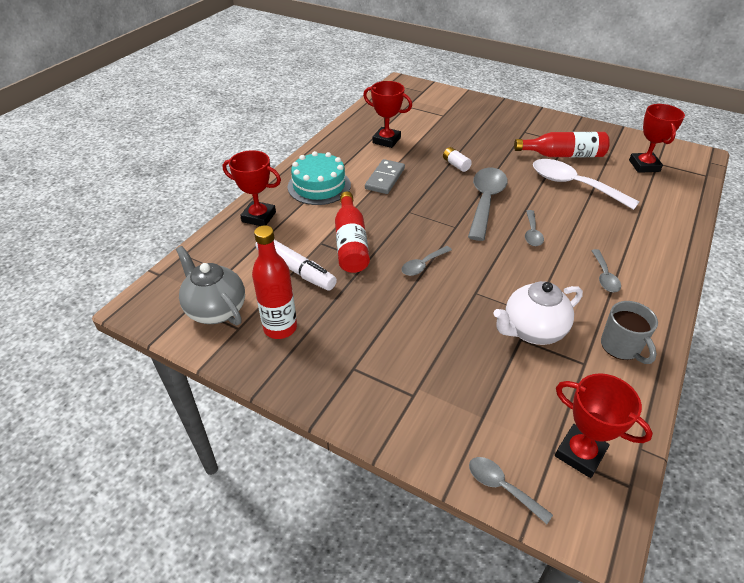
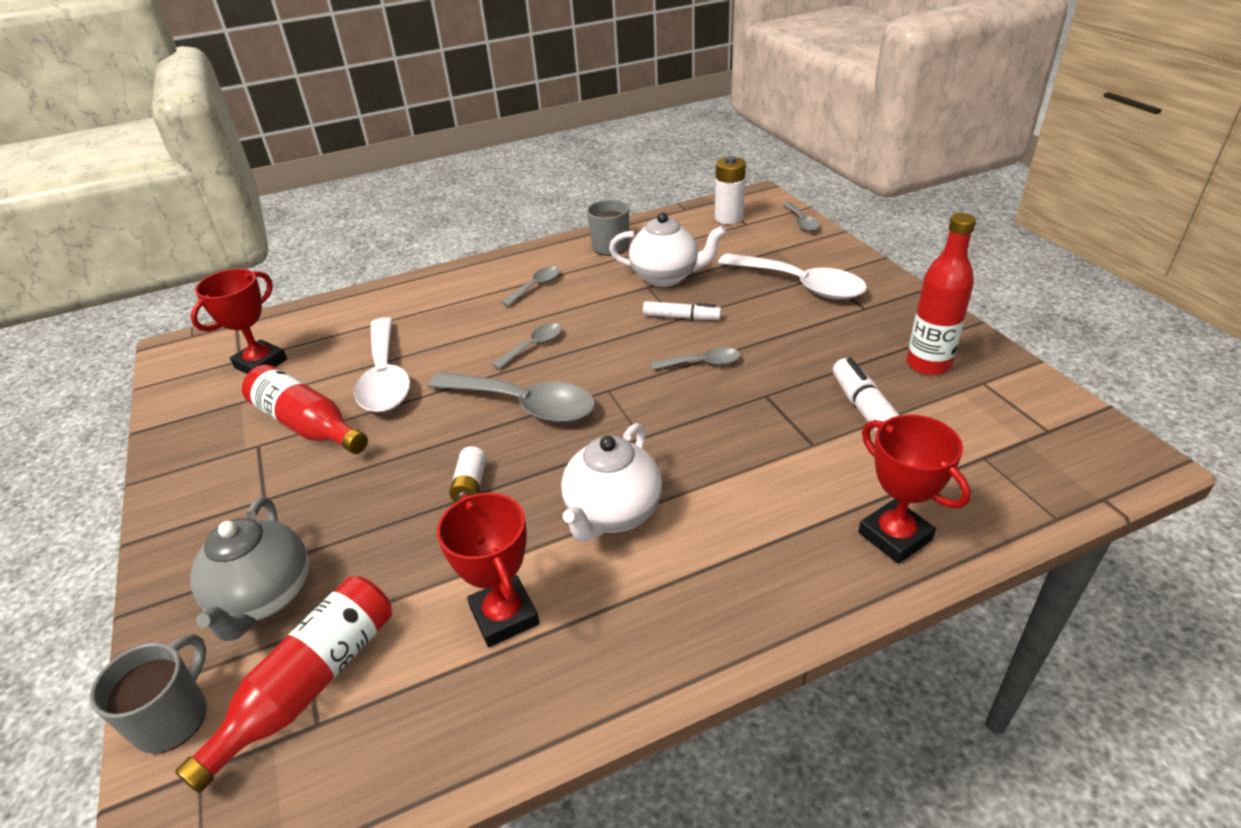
camera: 140 degrees left, 5 degrees down
grey teapot [176,246,245,325] -> grey teapot moved to [190,497,309,641]
turquoise cake [288,151,351,205] -> none
red bottle [335,192,370,273] -> red bottle moved to [175,576,392,793]
grey domino [365,159,405,194] -> white teapot [561,423,662,542]
grey spoon [468,168,508,241] -> grey spoon turned 120 degrees counterclockwise [428,372,596,423]
red trophy [555,373,653,478] -> white battery [715,156,746,224]
none -> grey mug [90,634,207,754]
none -> white marker [643,301,721,320]
none -> white spoon [718,253,867,300]

